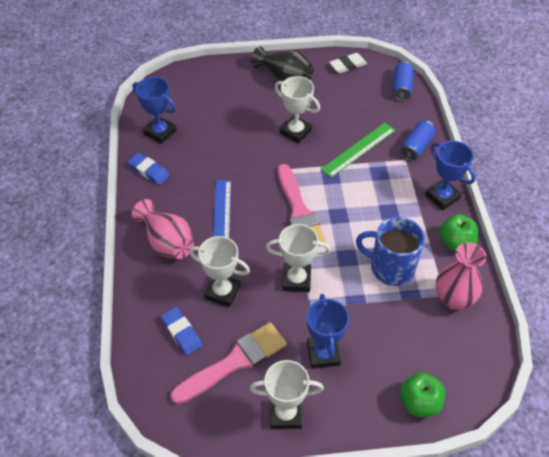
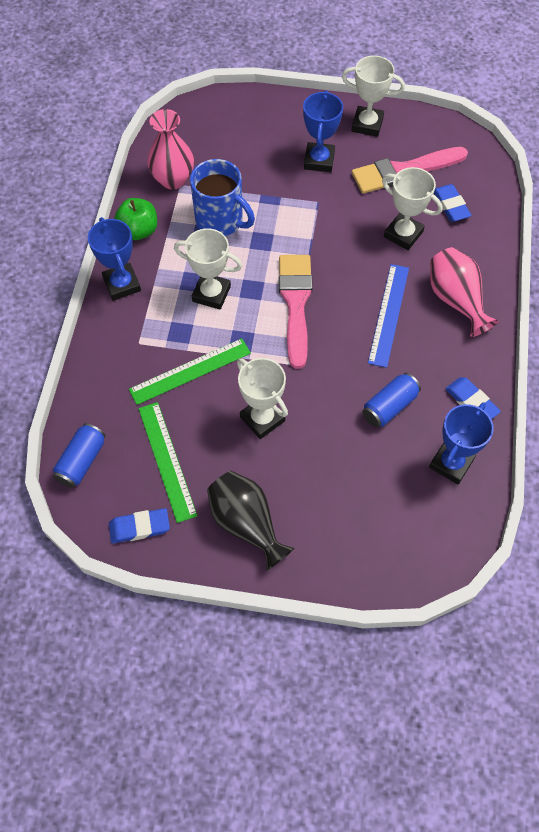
camera: 165 degrees left, 10 degrees up
blue trophy [133,77,176,144] -> blue trophy turned 75 degrees clockwise [429,402,494,484]
white trophy [266,224,331,292] -> white trophy moved to [174,228,242,310]
white eraser [329,53,367,73] -> blue eraser [109,508,170,543]
green apple [400,372,445,417] -> none
blue can [401,121,435,161] -> blue can moved to [362,373,421,427]
none -> green ruler [138,402,197,523]

